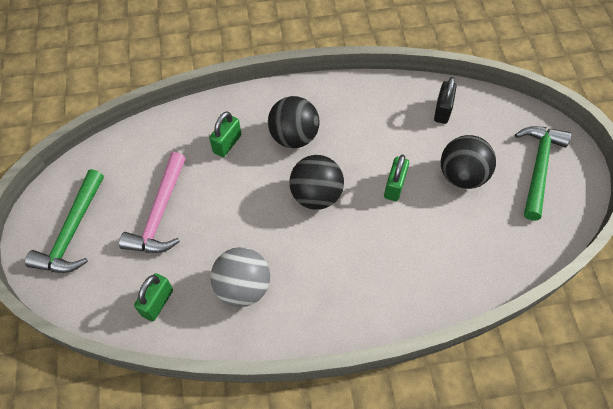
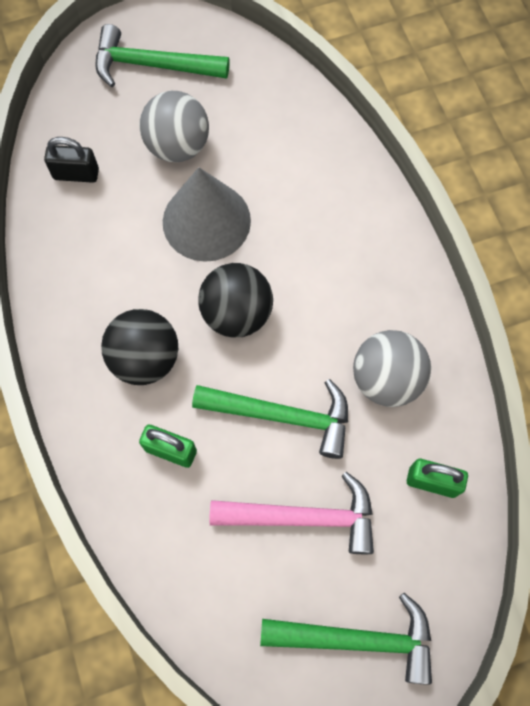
camera: 100 degrees left, 10 degrees up
green padlock [384,155,409,201] -> grey cone [163,167,251,262]
black ball [441,135,496,189] -> grey ball [139,91,209,162]
none -> green hammer [192,379,348,459]

